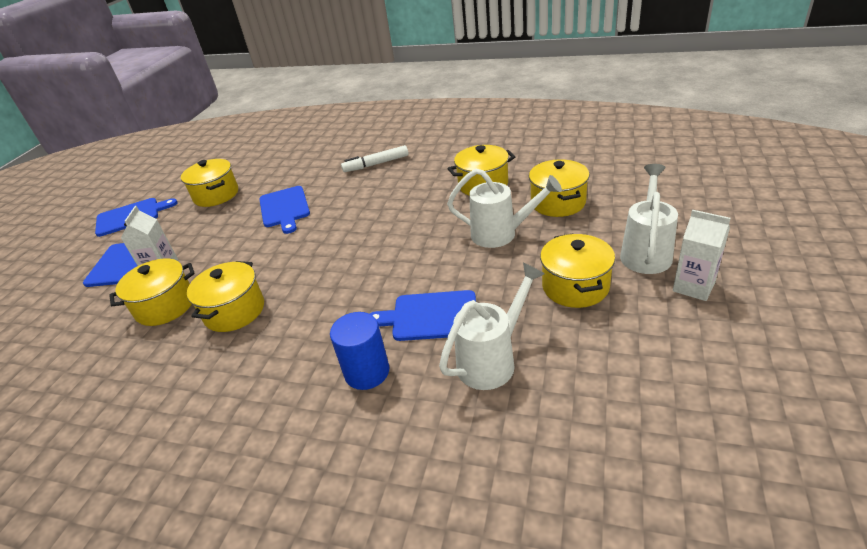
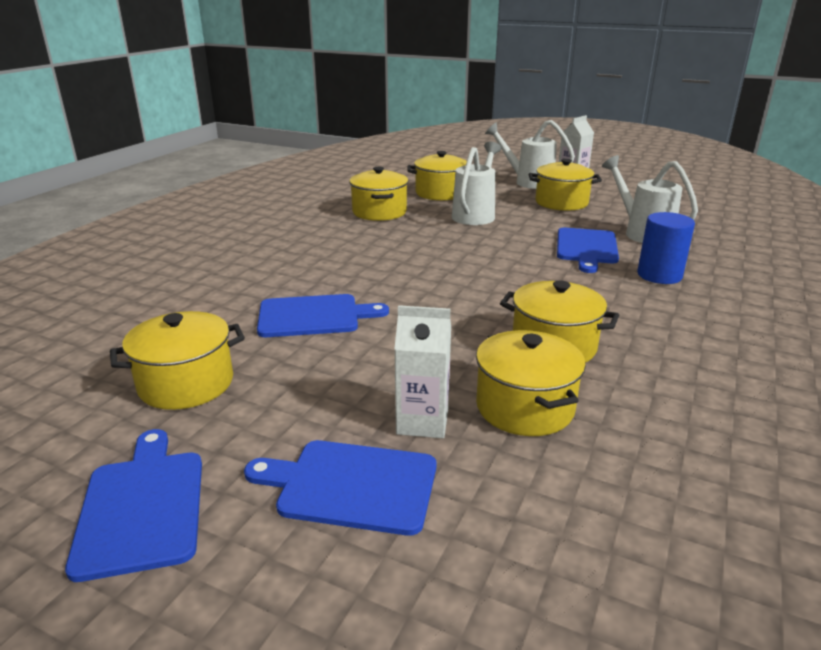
camera: 85 degrees left, 10 degrees down
white marker [341,145,409,172] -> none

